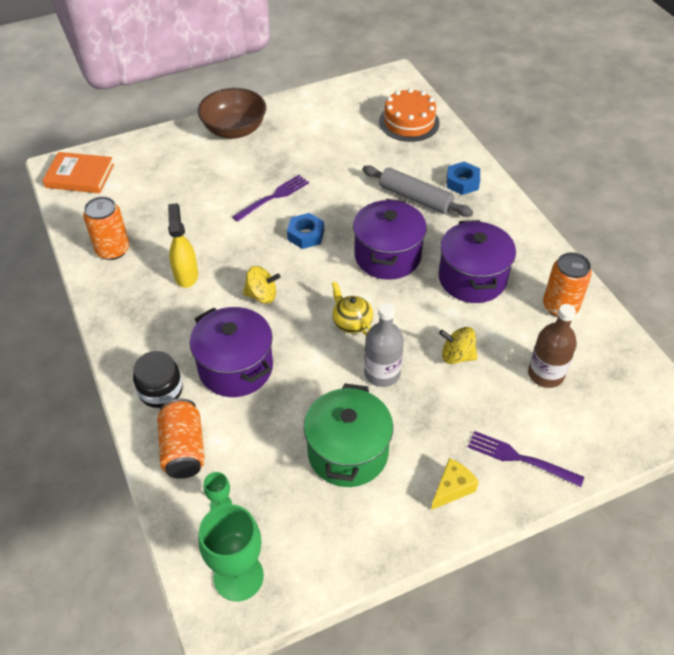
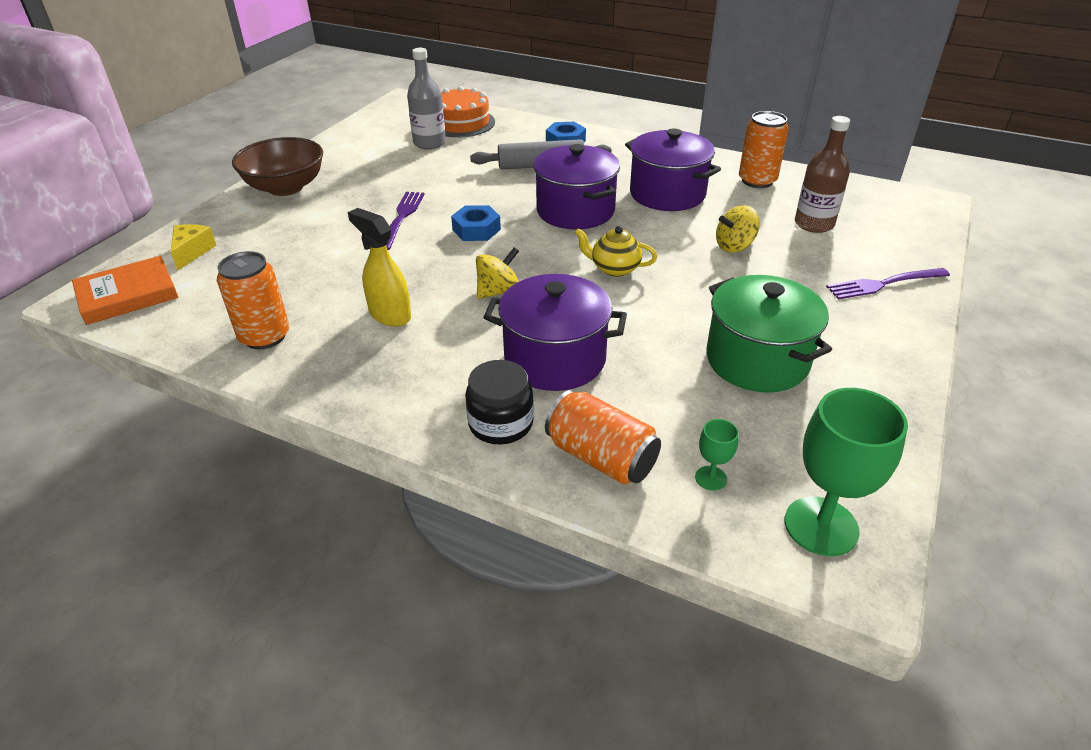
camera: 40 degrees left, 10 degrees down
grey bottle [364,303,404,387] -> grey bottle moved to [407,48,446,149]
yellow cheese [431,458,479,510] -> yellow cheese moved to [171,224,217,270]

